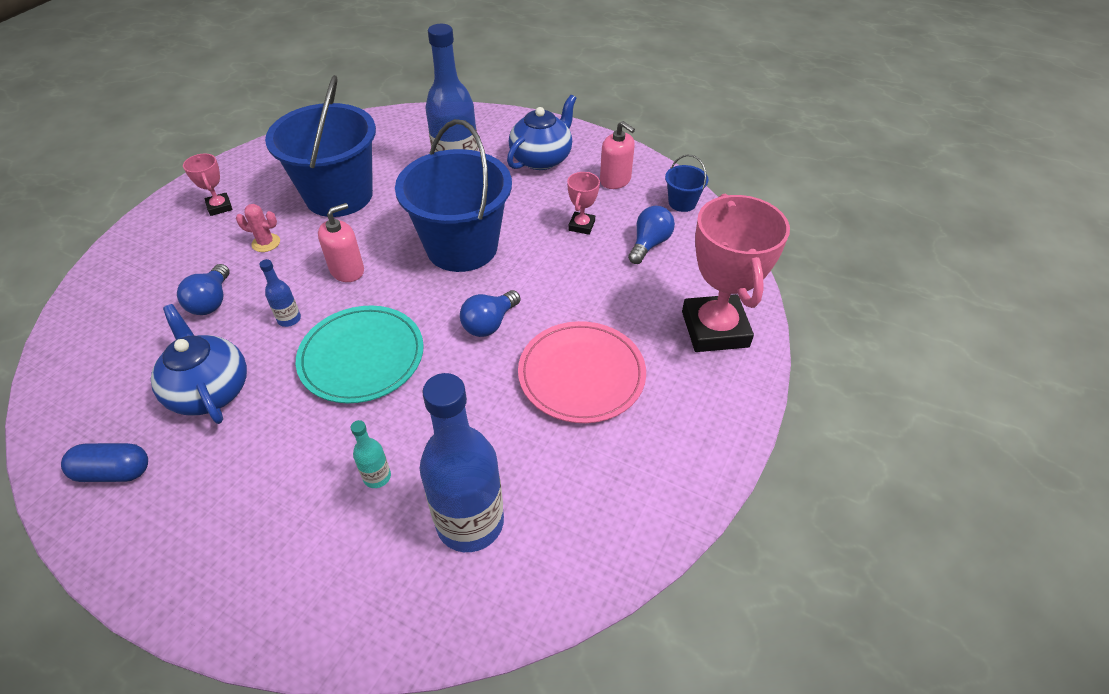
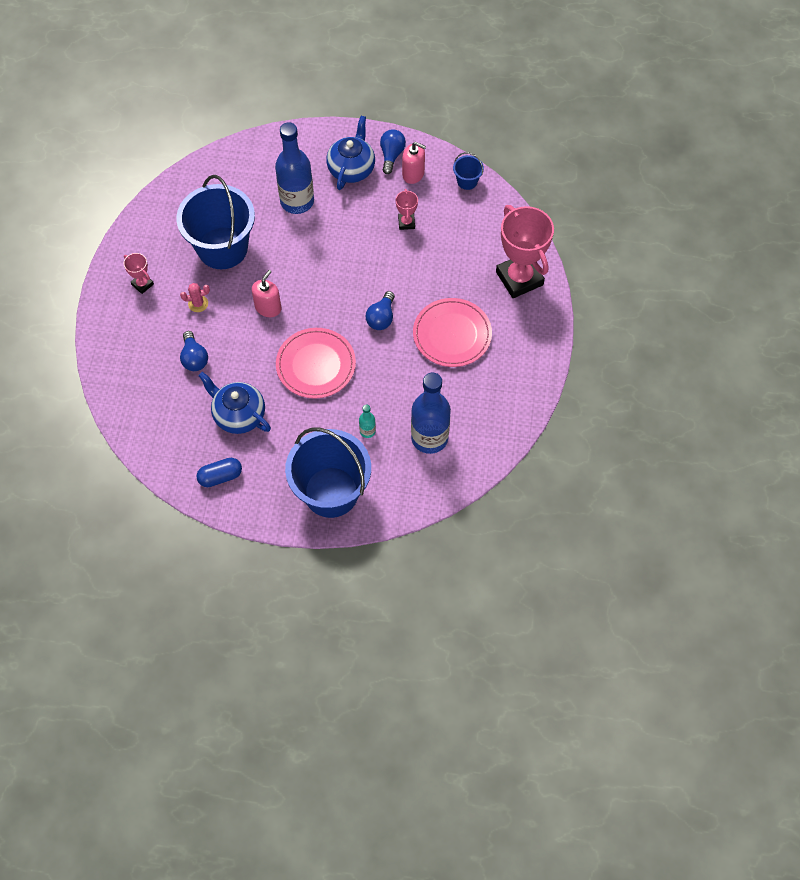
camera: 20 degrees left, 15 degrees up
blue bottle [259,259,301,327] -> none
turquoise plate [296,305,424,403] -> pink plate [276,328,356,399]
blue bucket [395,119,512,272] -> blue bucket moved to [285,427,371,518]
blue light bulb [628,206,675,264] -> blue light bulb moved to [380,129,406,174]

